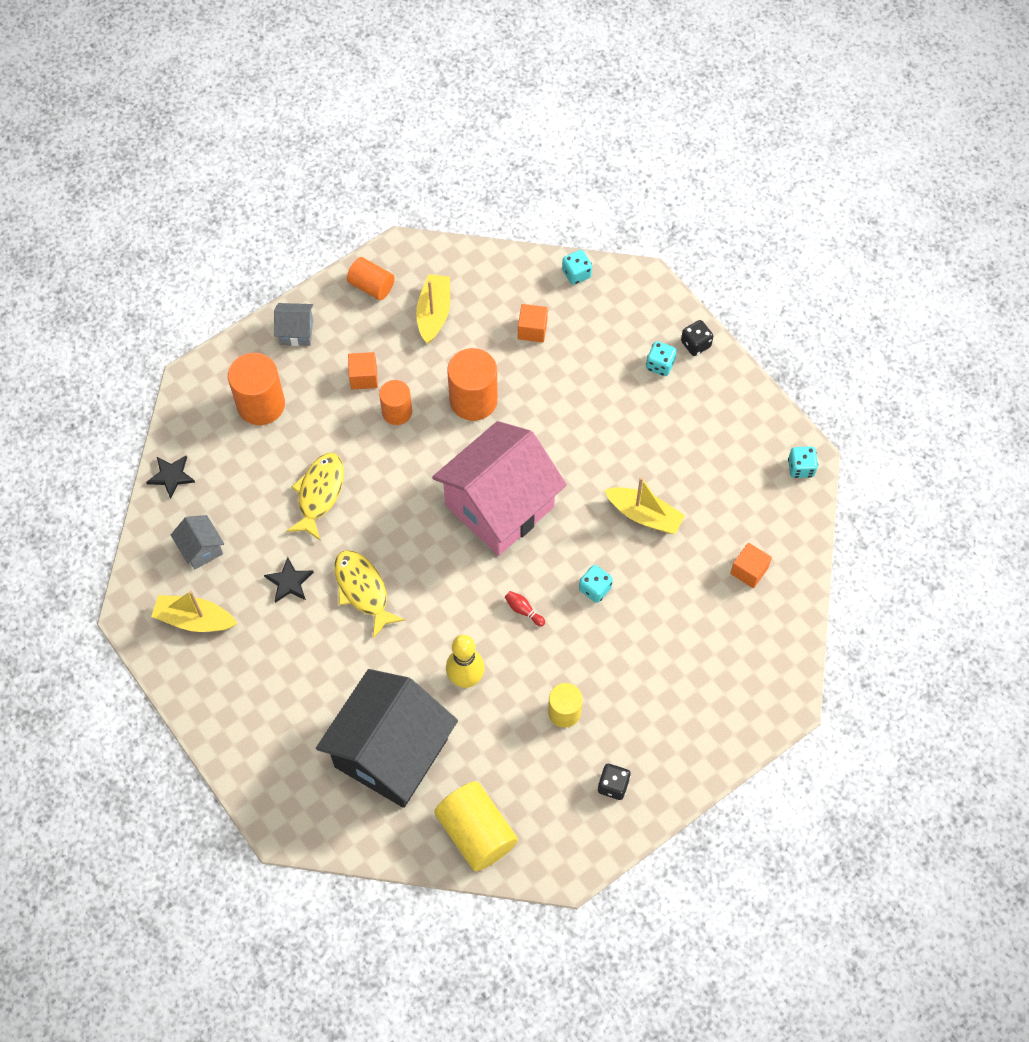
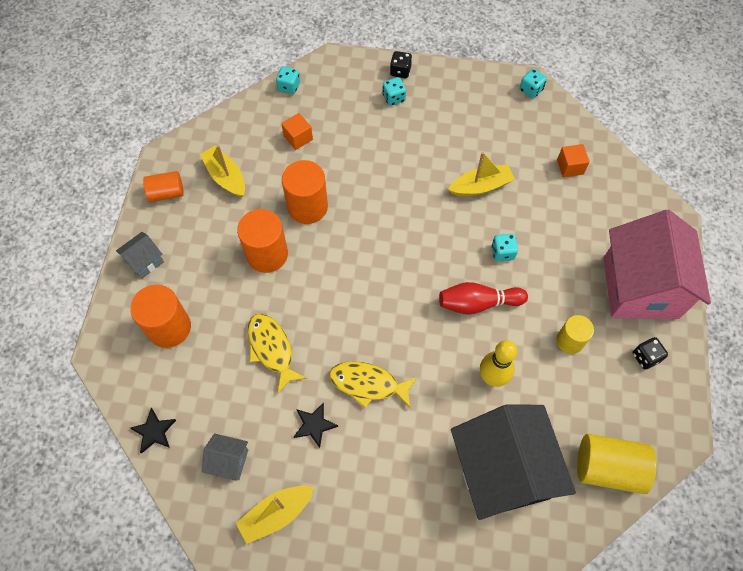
camera: 45 degrees left, 0 degrees up
orange cube [348,352,378,390] -> none
orange cylinder [379,380,412,425] -> orange cylinder [237,209,288,273], size x1.59
pink house [432,421,567,556] -> pink house moved to [604,210,711,319]
red bowling pin [505,591,545,627] -> red bowling pin [439,282,528,315], size x2.17

